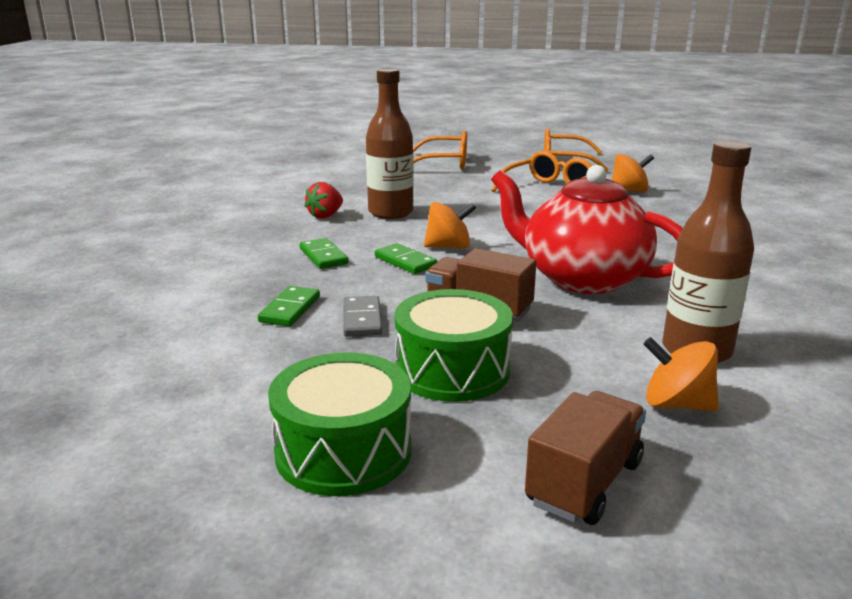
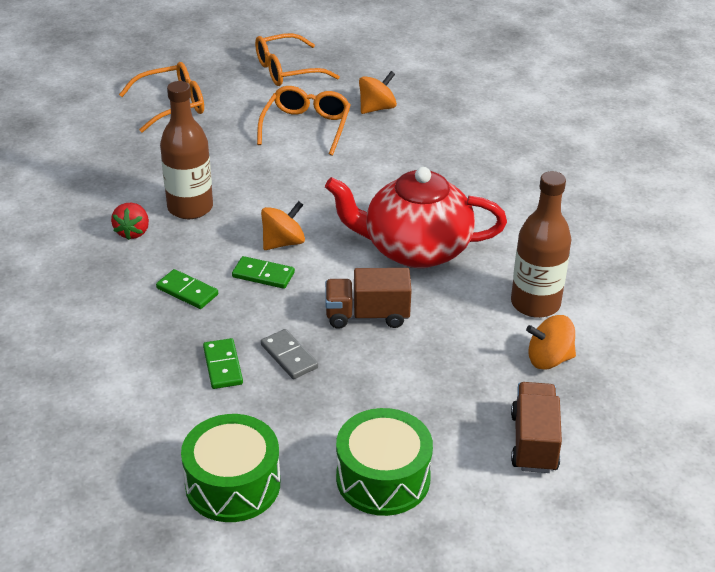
camera: 30 degrees left, 15 degrees up
green drum [394,289,513,402] -> green drum moved to [181,414,280,522]

